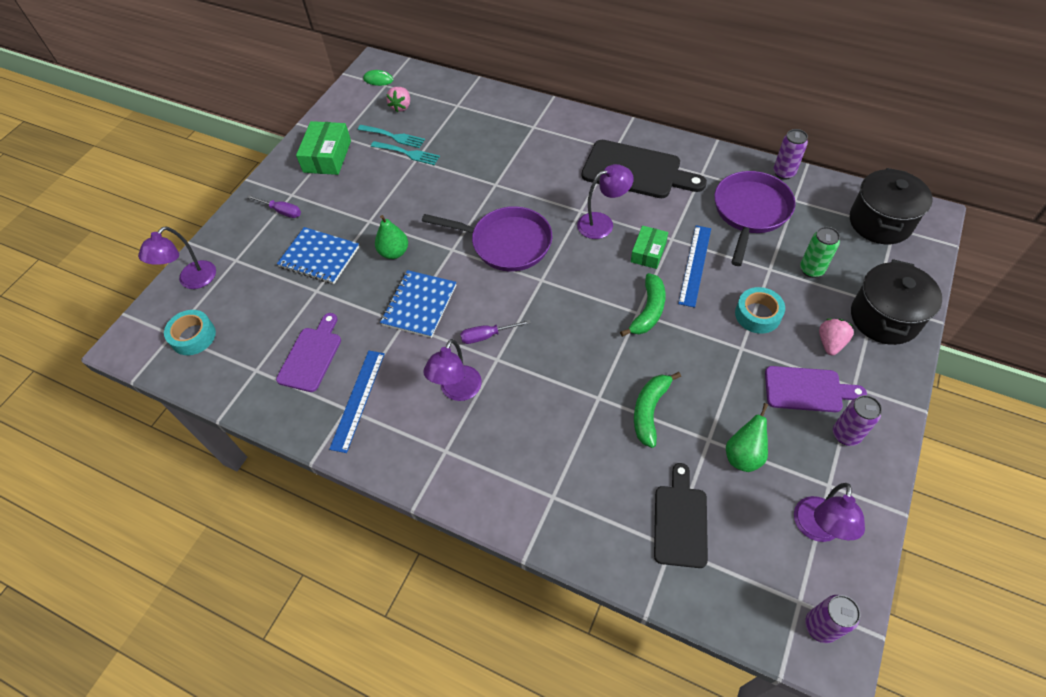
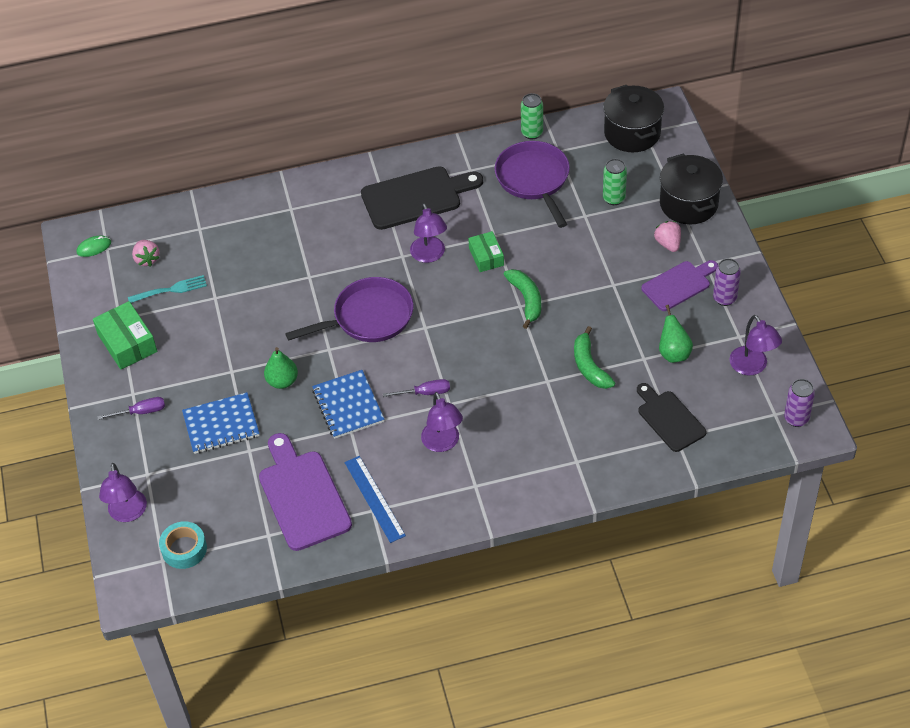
camera: 40 degrees left, 5 degrees down
purple cutting board [276,313,341,392] -> purple cutting board [259,433,352,551], size x1.55
turquoise fork [371,141,440,165] -> none
purple screwdriver [460,320,531,344] -> purple screwdriver turned 135 degrees counterclockwise [383,379,450,397]
purple lamp [577,164,634,239] -> purple lamp turned 135 degrees clockwise [410,203,447,263]
blue ruler [678,225,711,308] -> none
turquoise tape [735,287,785,334] -> none
purple can [773,129,808,180] -> green can [521,93,543,140]

